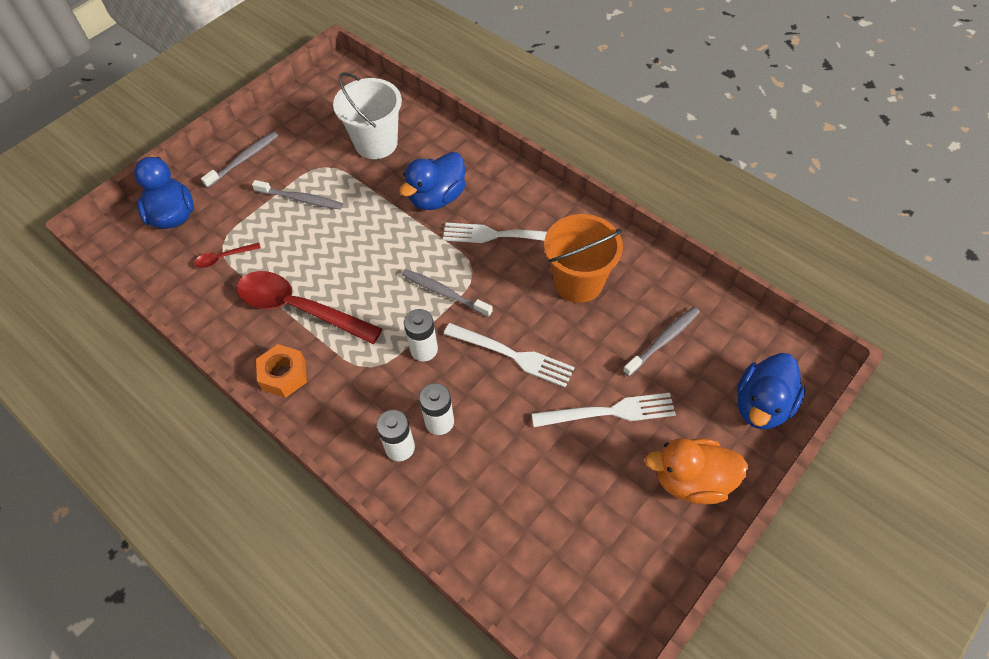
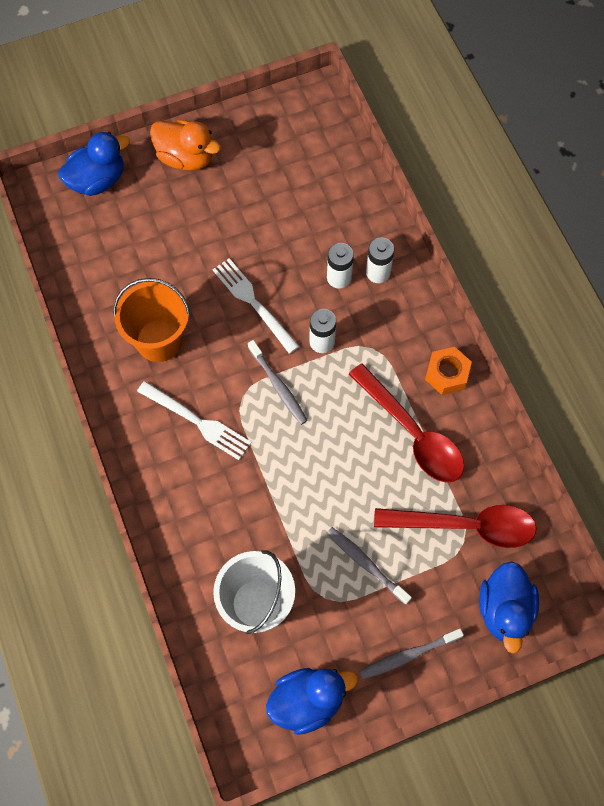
camera: 155 degrees left, 10 degrees up
red spoon [194,243,261,268] -> red spoon [374,505,537,548], size x2.30
blue duck [399,152,466,210] -> blue duck moved to [266,668,358,735]
white fork [532,393,676,427] -> none
grey toothbrush [623,307,700,377] -> none

